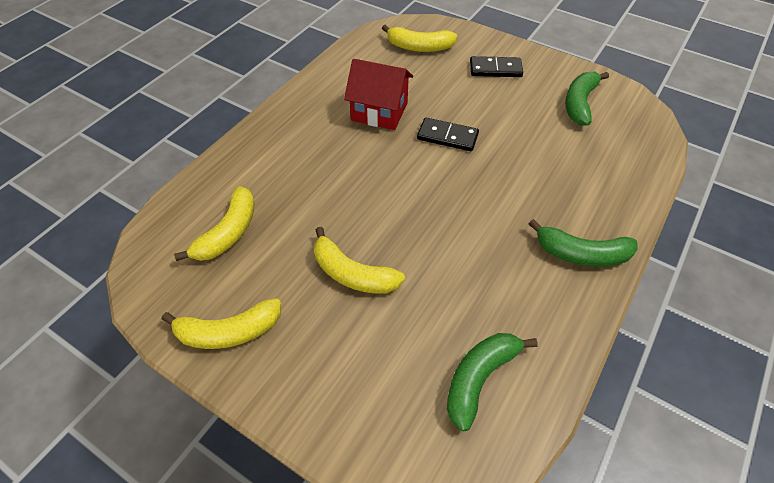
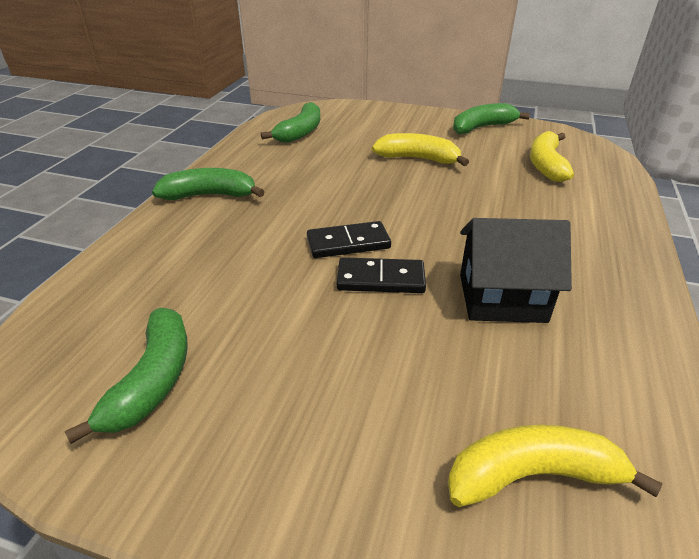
camera: 165 degrees right, 15 degrees down
yellow banana [162,298,281,349] -> green banana [453,103,530,134]
red house [344,59,413,130] -> black house [460,218,572,323]
black domino [470,56,523,77] -> black domino moved to [307,221,391,258]

